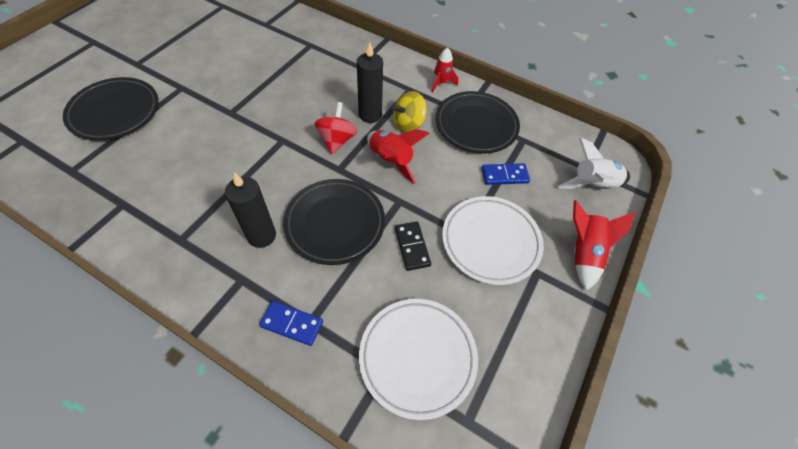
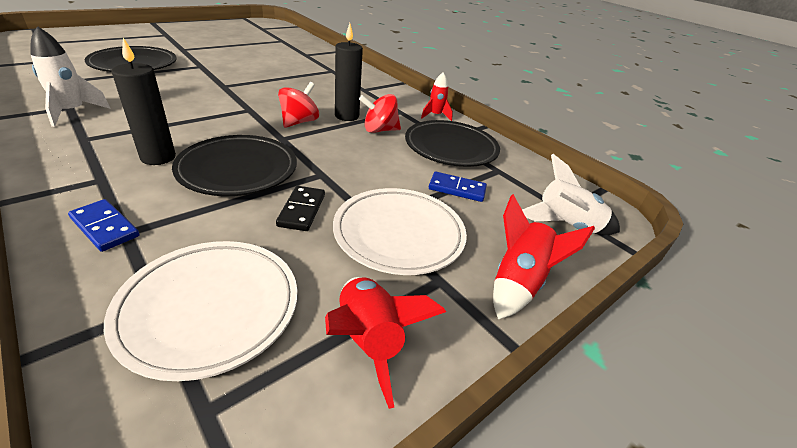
camera: 20 degrees right, 20 degrees down
red rocket [367,129,430,184] -> red rocket moved to [325,277,446,409]
yellow spinning top [391,91,427,133] -> red spinning top [359,94,401,133]
none -> white rocket [30,26,111,127]

